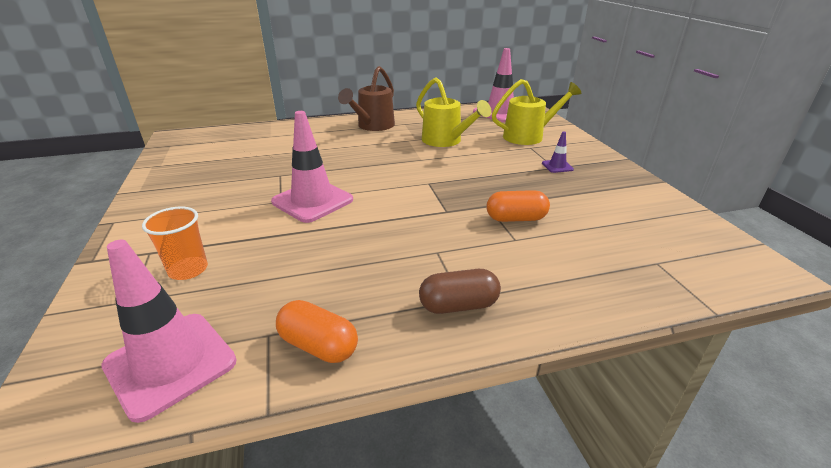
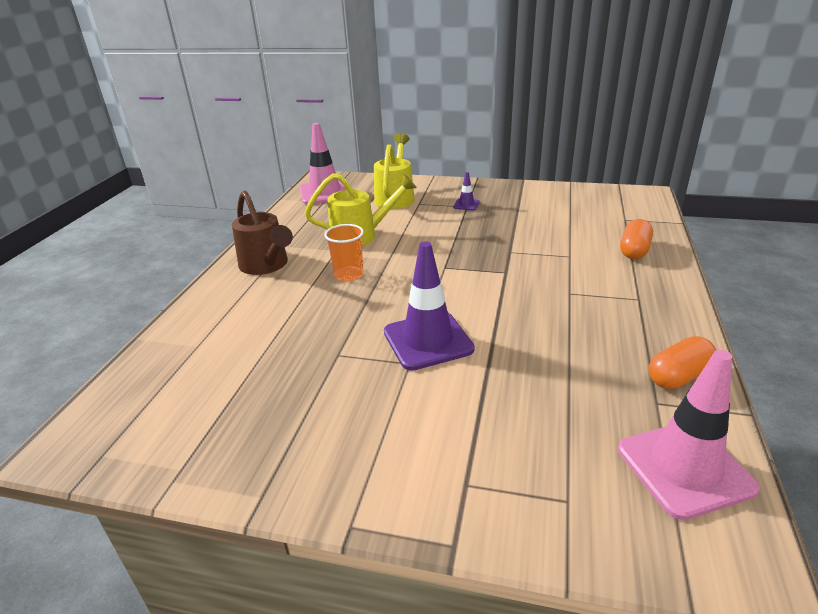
camera: 60 degrees left, 0 degrees up
orange cup [142,207,208,280] -> orange cup moved to [324,224,364,282]
pink traffic cone [271,111,353,223] -> purple traffic cone [384,241,475,371]
brown capsule [419,269,501,314] -> none
orange capsule [487,190,550,222] -> orange capsule moved to [620,219,653,259]

